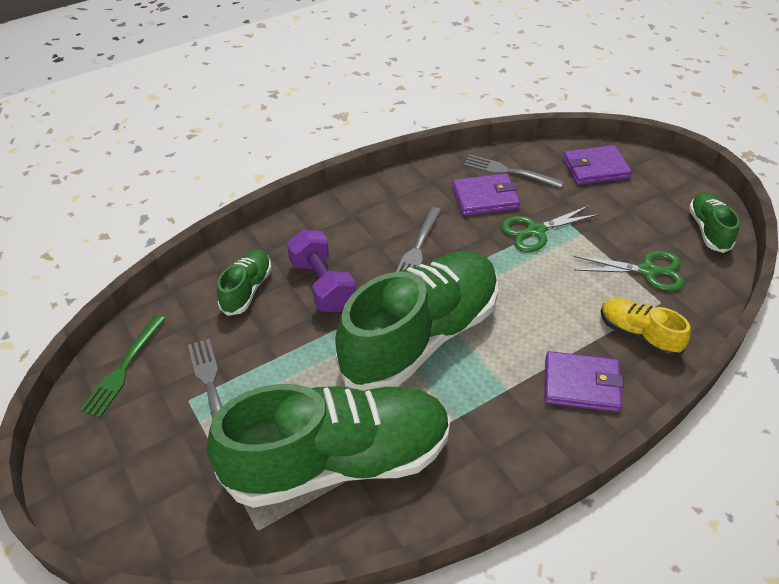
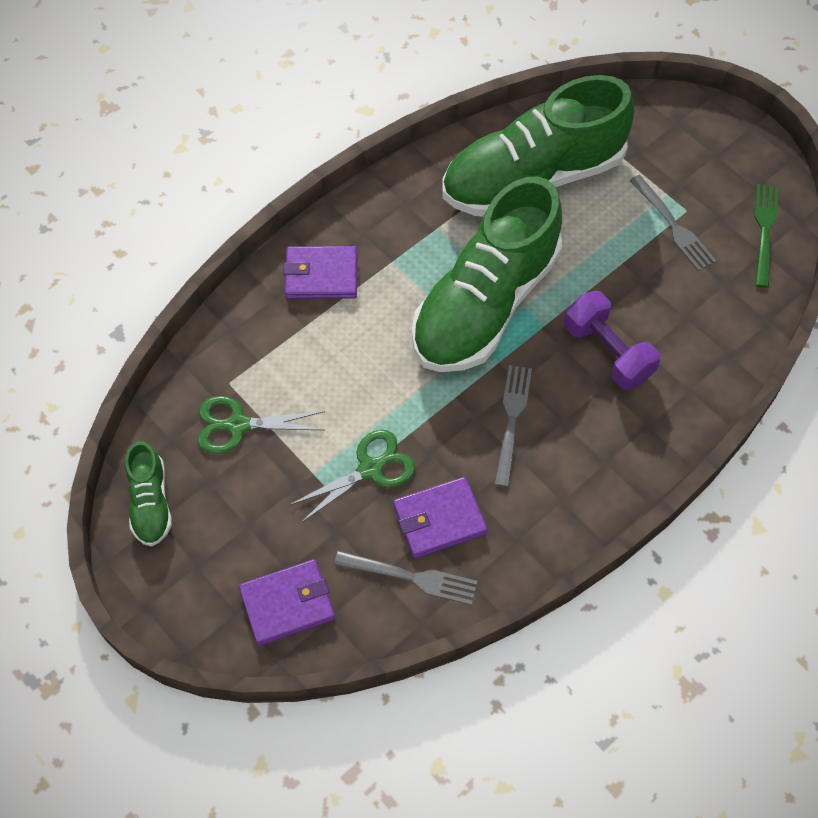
camera: 170 degrees right, 15 degrees up
green shoe [217,249,272,316] -> none
yellow shoe [601,298,691,357] -> none

